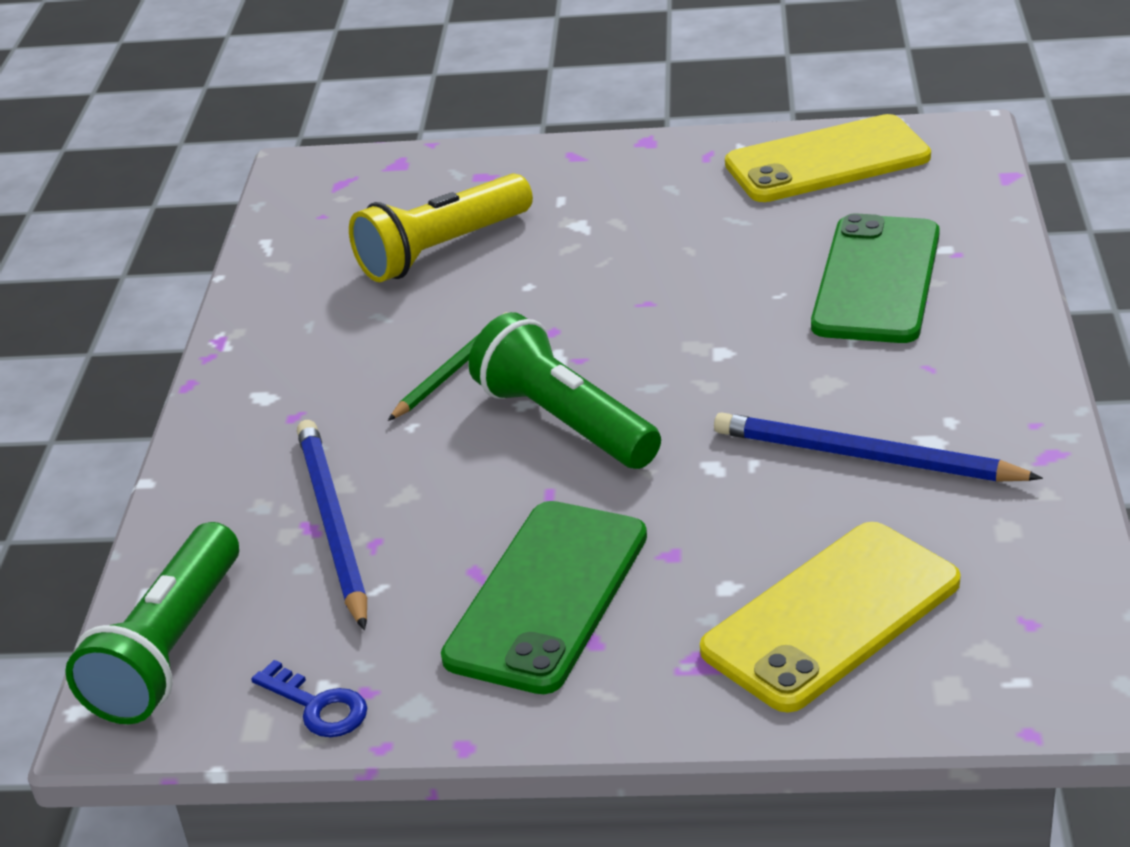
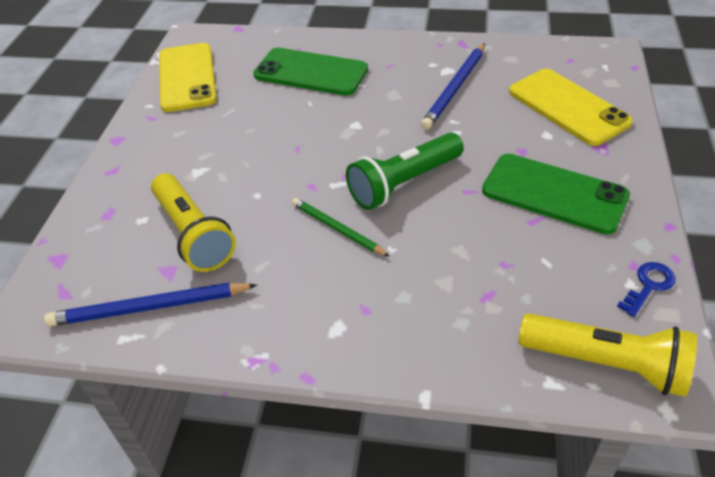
camera: 85 degrees left, 10 degrees up
green flashlight [65,522,239,724] -> yellow flashlight [519,313,697,397]
blue pencil [297,420,367,630] -> blue pencil moved to [44,282,257,327]

